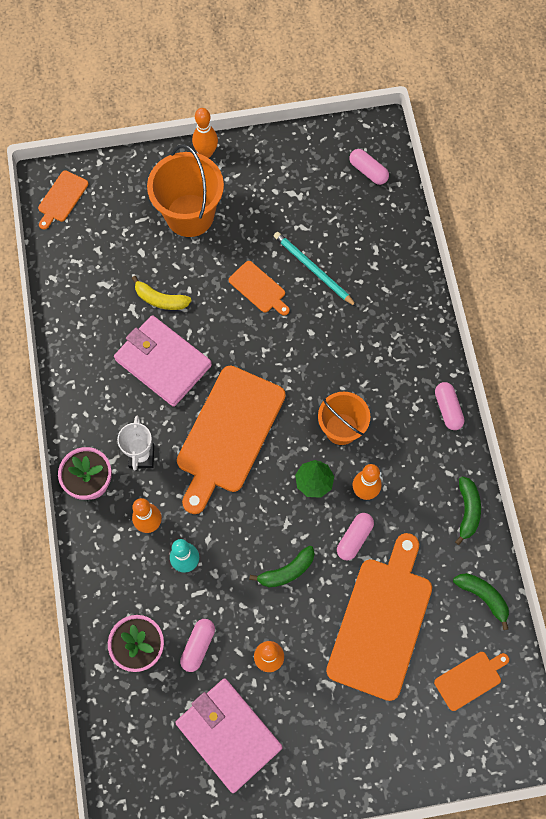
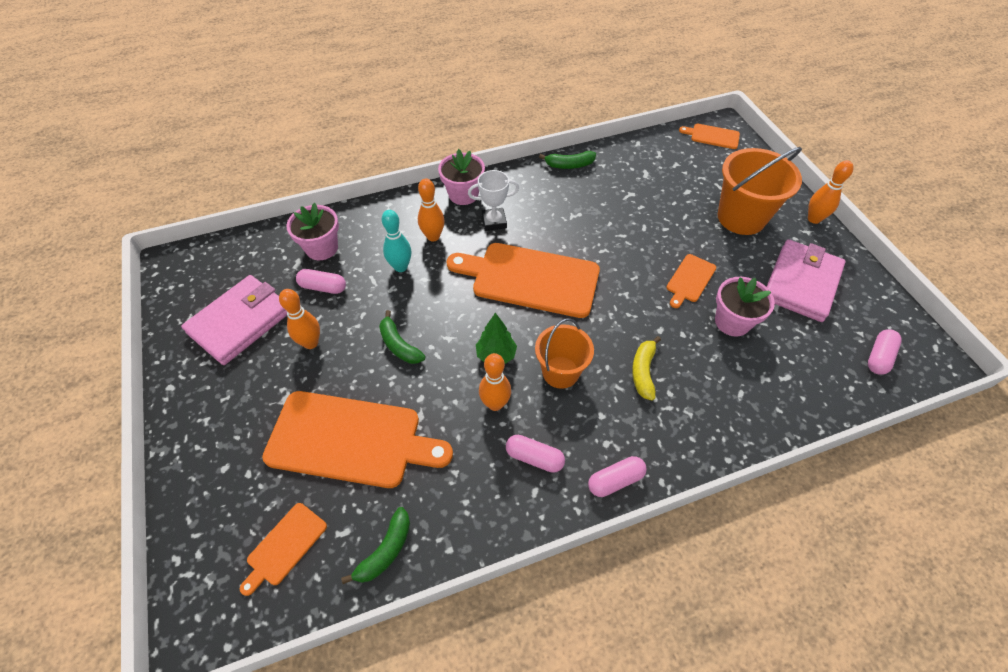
camera: 80 degrees right, 15 degrees down
pink wallet [114,315,212,407] -> pink wallet moved to [766,239,846,322]
yellow banana [132,276,192,310] -> yellow banana moved to [632,336,661,400]
turquoise pencil [274,232,357,307] -> pink flower pot [715,277,775,337]
pink capsule [337,513,374,561] -> pink capsule moved to [506,435,565,473]
orange cutting board [434,652,509,711] -> orange cutting board turned 75 degrees clockwise [240,503,327,596]
green banana [455,476,481,545] -> green banana moved to [539,151,596,169]

